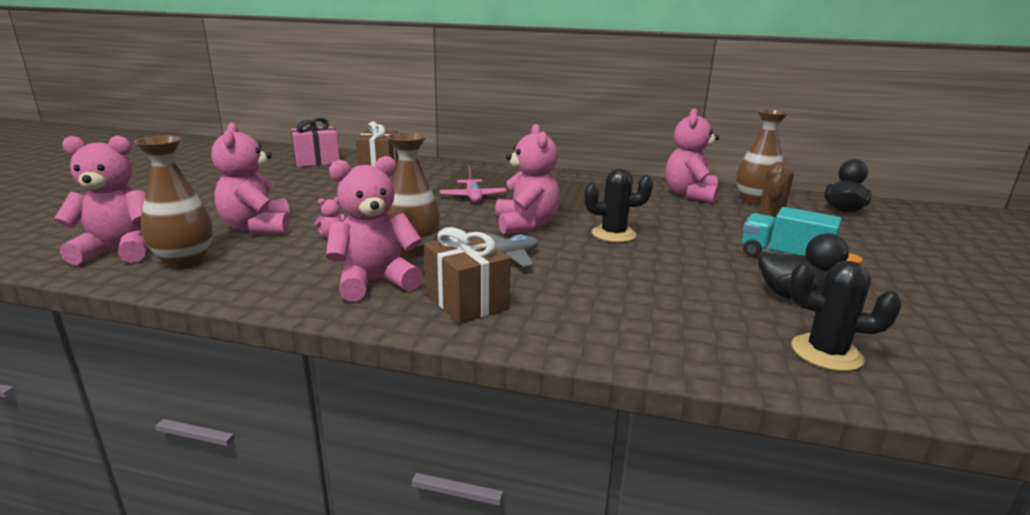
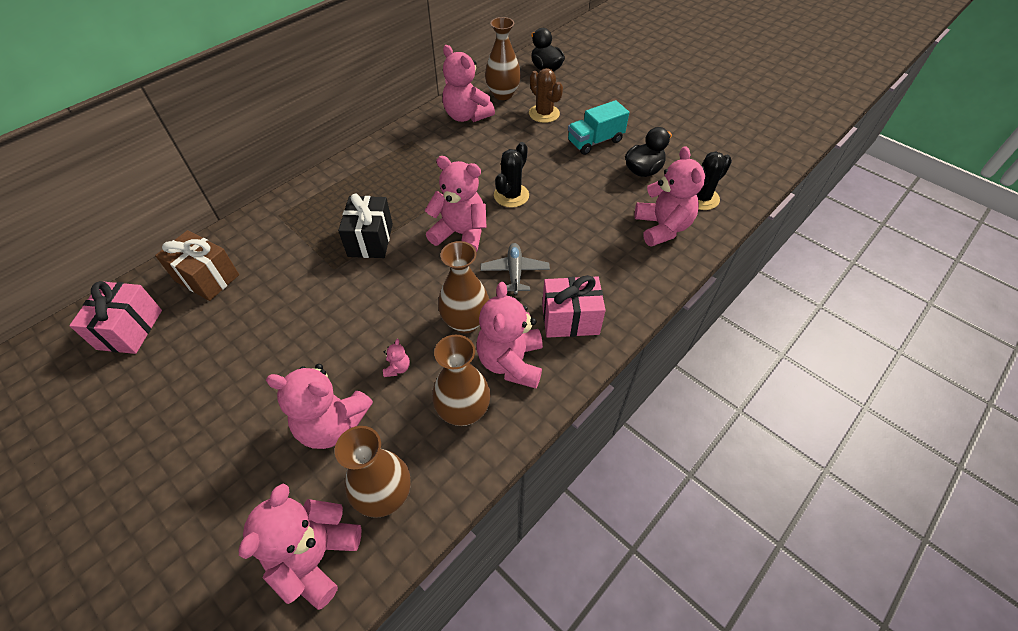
camera: 60 degrees left, 30 degrees up
brown gift [424,227,511,324] -> pink gift [542,275,606,338]
pink plane [440,166,507,202] -> black gift [338,193,393,258]
none -> brown vase [432,335,490,426]
none -> pink teddy bear [635,146,705,247]

